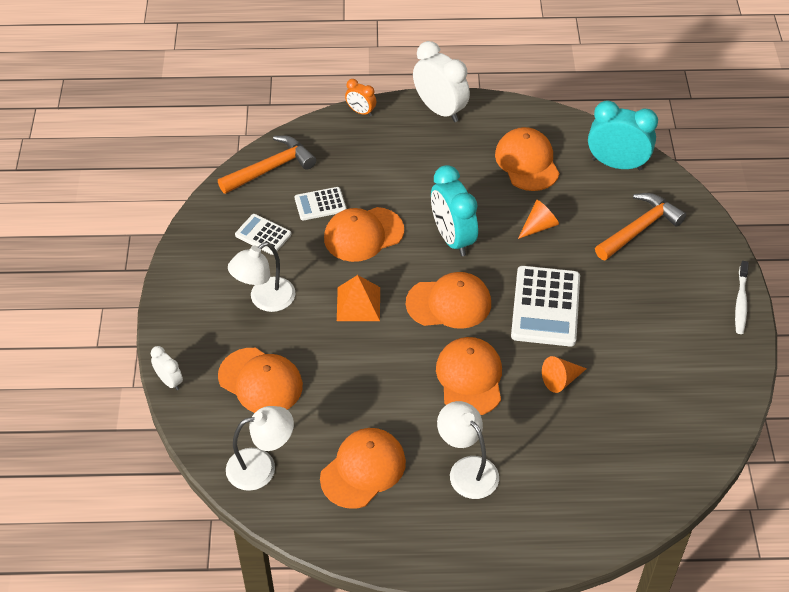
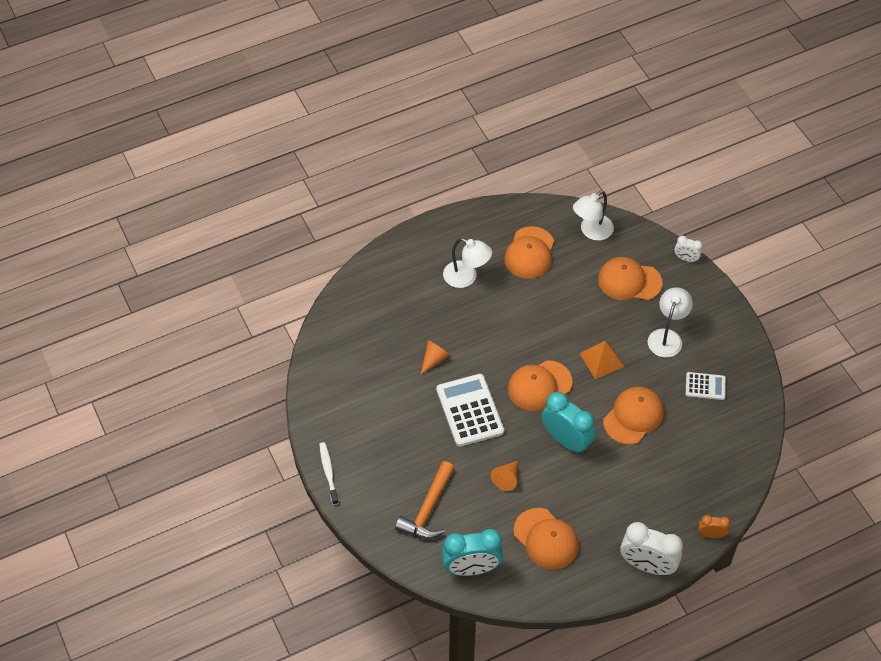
camera: 155 degrees right, 5 degrees up
orange hammer [218,135,316,194] -> none
white calculator [295,187,347,220] -> none
orange cap [436,337,502,415] -> none

